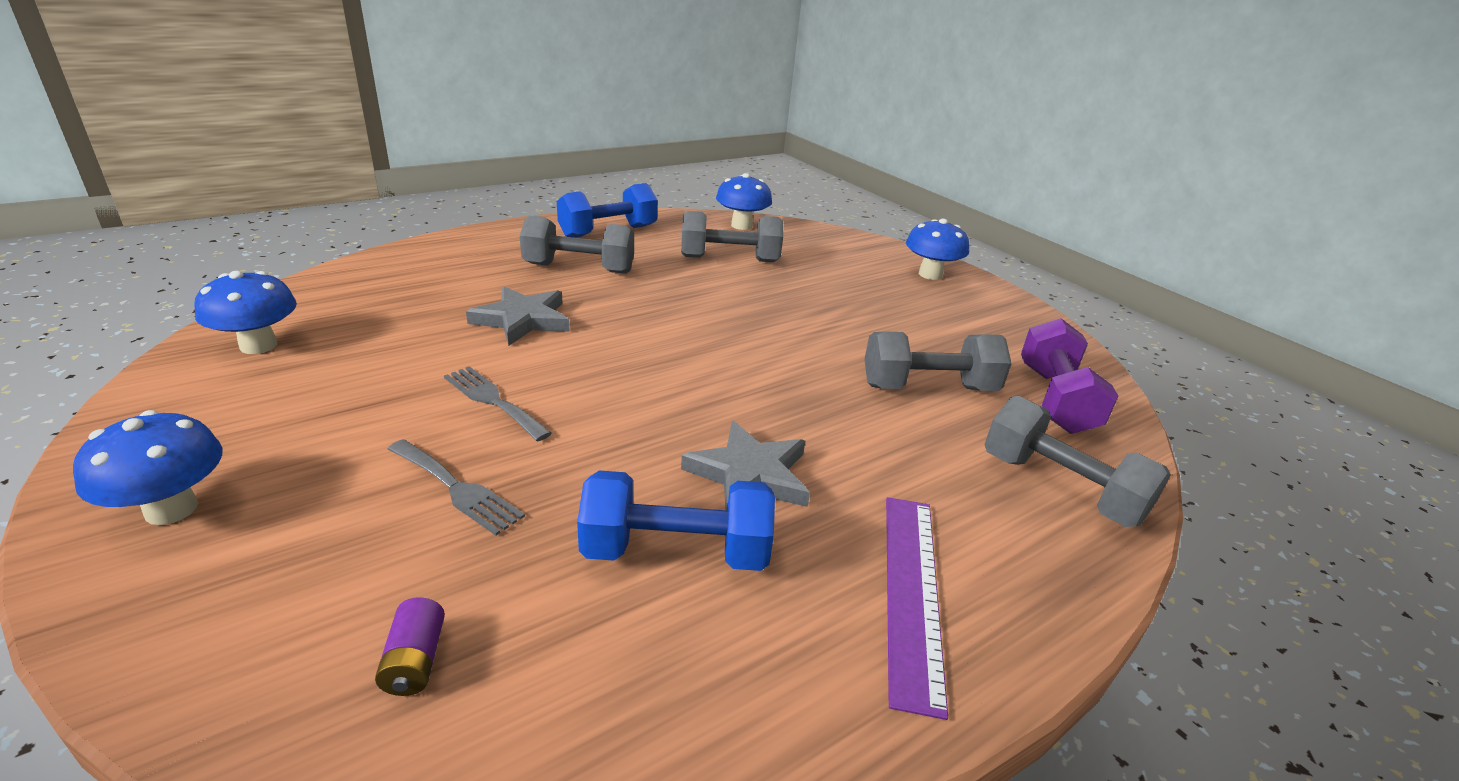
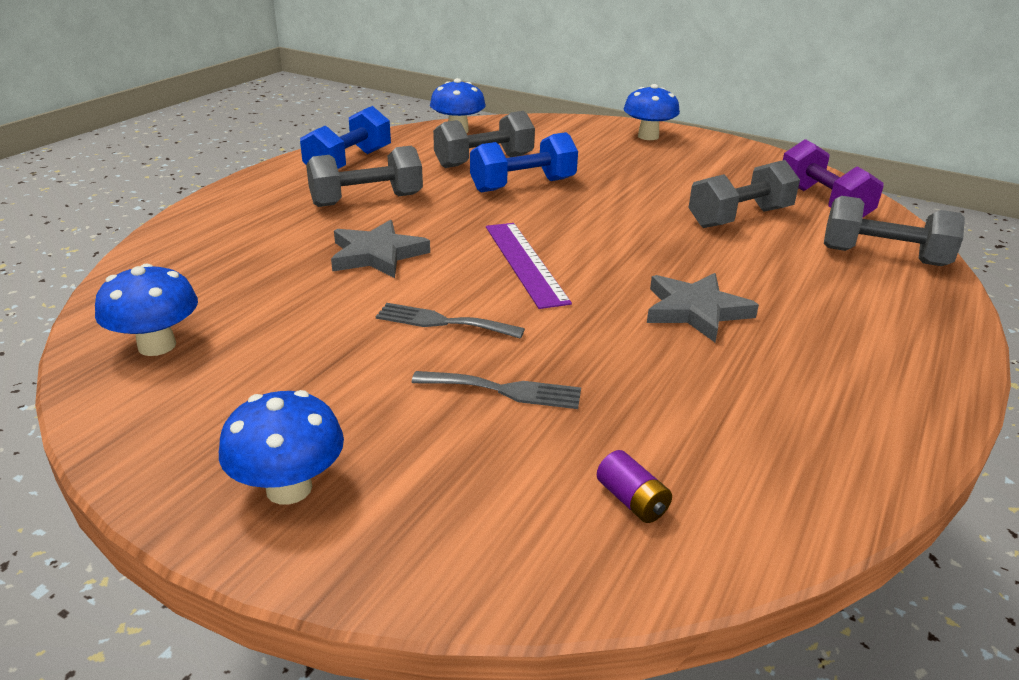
camera: 25 degrees left, 0 degrees up
blue dumbbell [577,470,775,571] -> blue dumbbell moved to [470,132,578,193]
purple ruler [886,497,948,720] -> purple ruler moved to [486,223,572,309]

